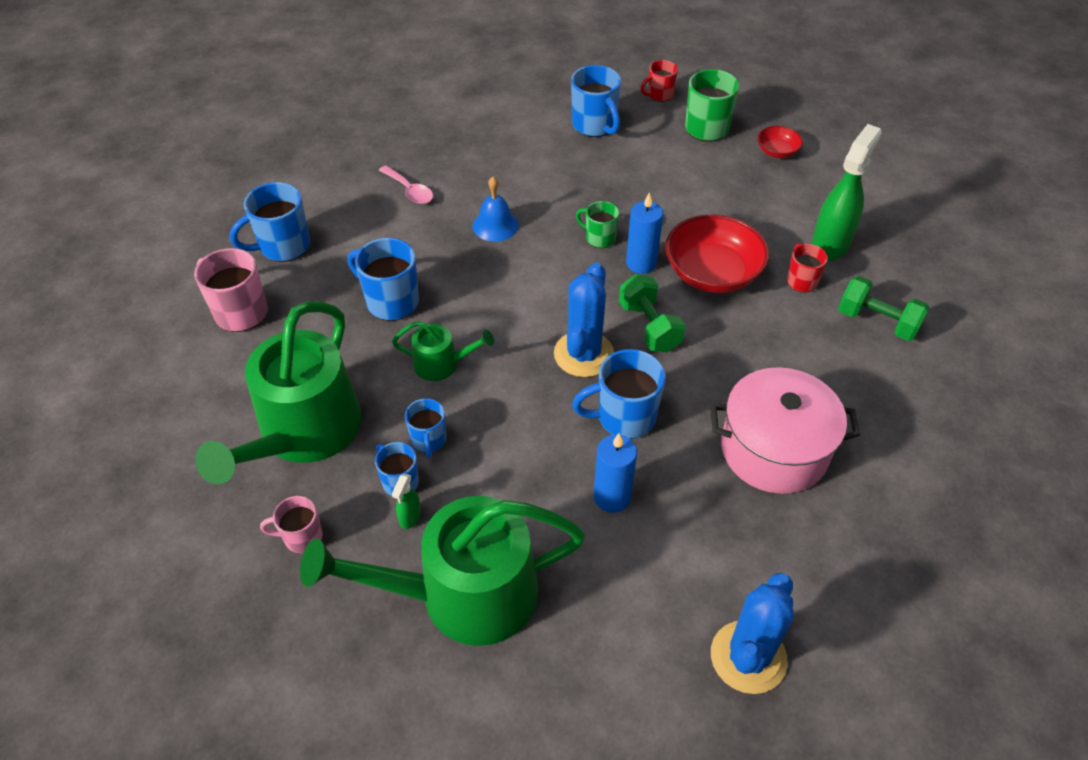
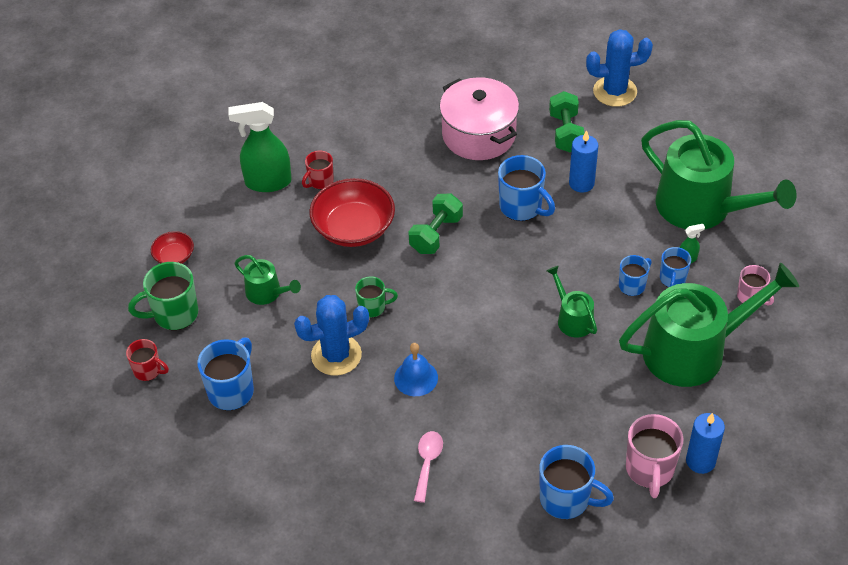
camera: 125 degrees left, 0 degrees up
blue mug [348,238,419,321] -> none
blue cactus [554,262,614,377] -> blue cactus moved to [294,295,369,376]
green mug [576,201,619,248] -> green mug turned 90 degrees counterclockwise [355,276,398,318]
blue candle [626,193,663,274] -> blue candle moved to [686,413,725,474]
green dumbbell [838,276,930,341] -> green dumbbell moved to [549,91,585,152]
none -> green watering can [234,255,301,305]

